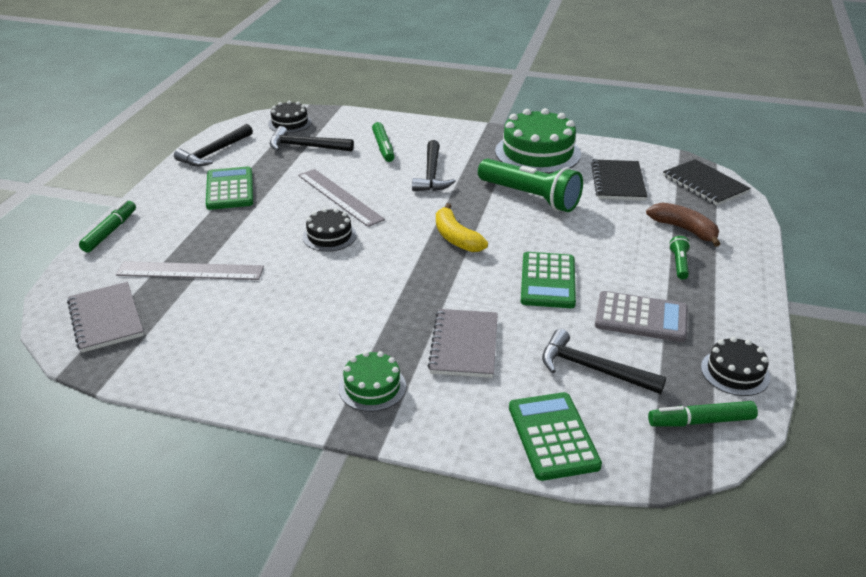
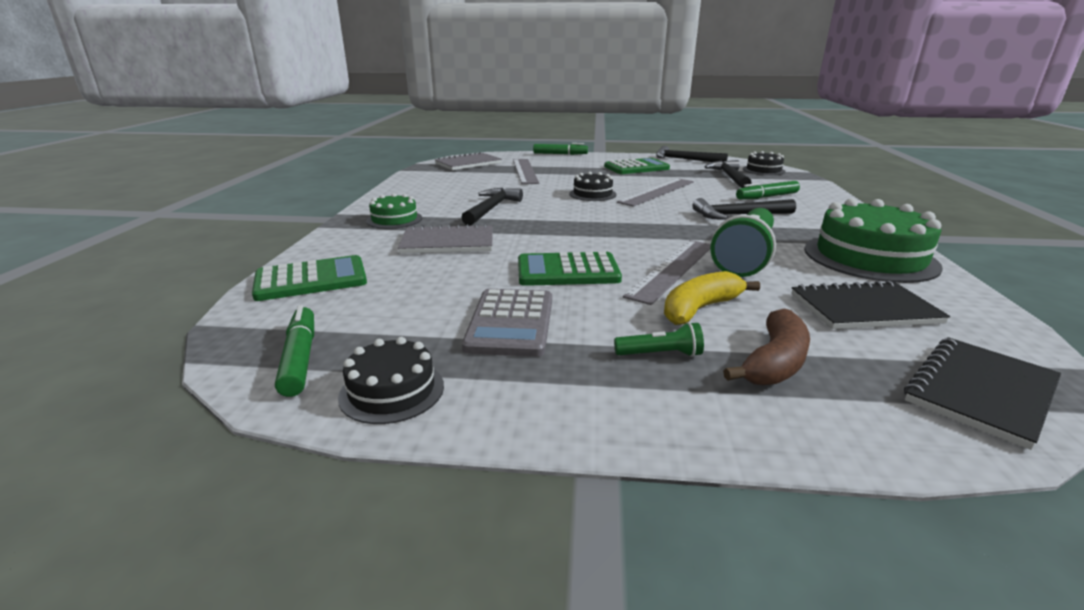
camera: 80 degrees right, 10 degrees down
yellow banana [436,203,488,252] -> yellow banana moved to [664,271,760,325]
black hammer [542,329,666,394] -> black hammer moved to [461,188,523,226]
none -> grey ruler [623,240,711,305]

